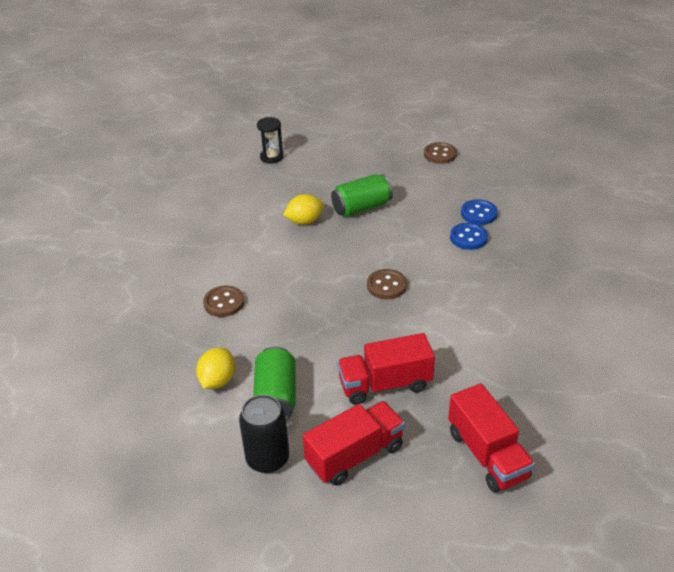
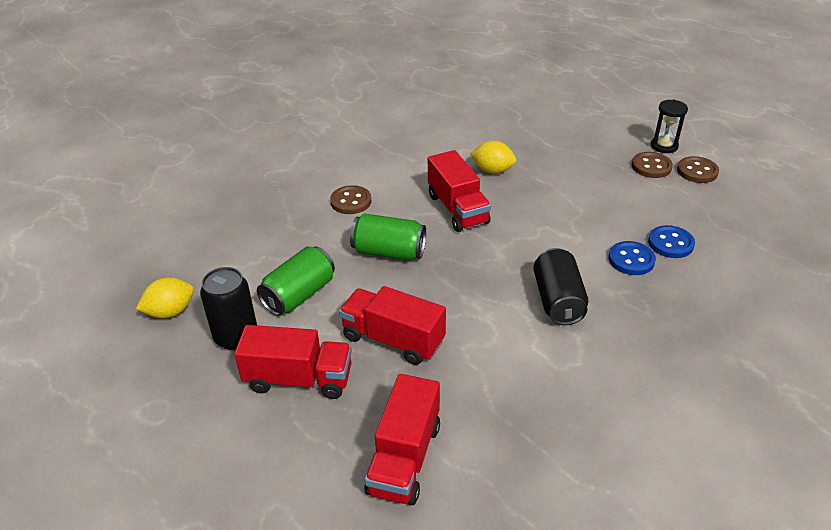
camera: 40 degrees right, 0 degrees up
yellow lemon [196,348,235,389] -> yellow lemon moved to [136,277,194,318]
black hourglass [257,117,283,163] -> black hourglass moved to [651,100,688,153]
green can [331,174,393,217] -> green can moved to [350,213,426,261]
brown button [367,269,407,299] -> brown button moved to [632,152,673,178]
none -> red truck [428,150,491,232]
none -> black can [533,248,589,325]

